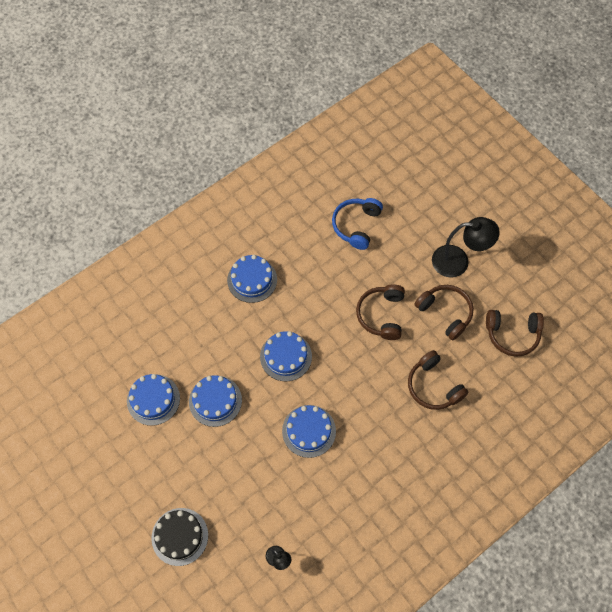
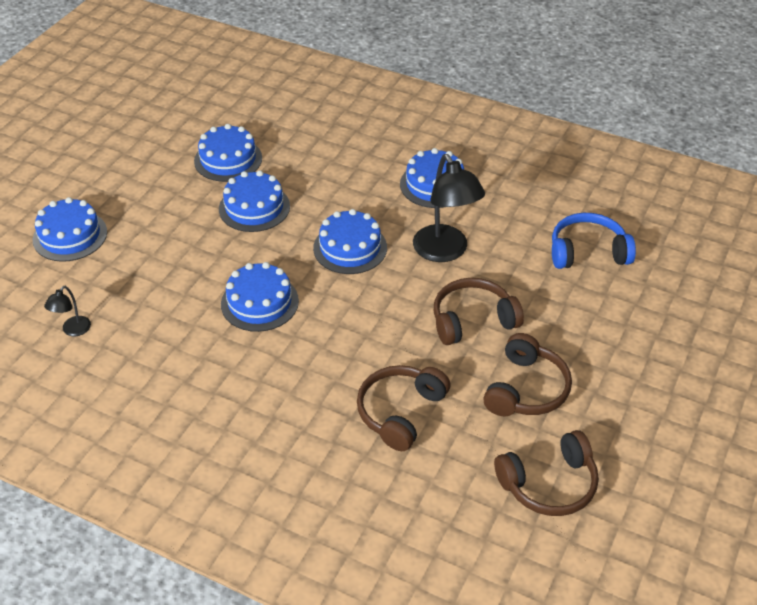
camera: 65 degrees right, 20 degrees down
black cake [151,508,208,566] -> blue cake [33,197,107,262]
black lamp [432,217,500,278] -> black lamp moved to [413,154,485,262]
brown headphones [486,310,544,357] -> brown headphones turned 90 degrees counterclockwise [494,430,599,516]

